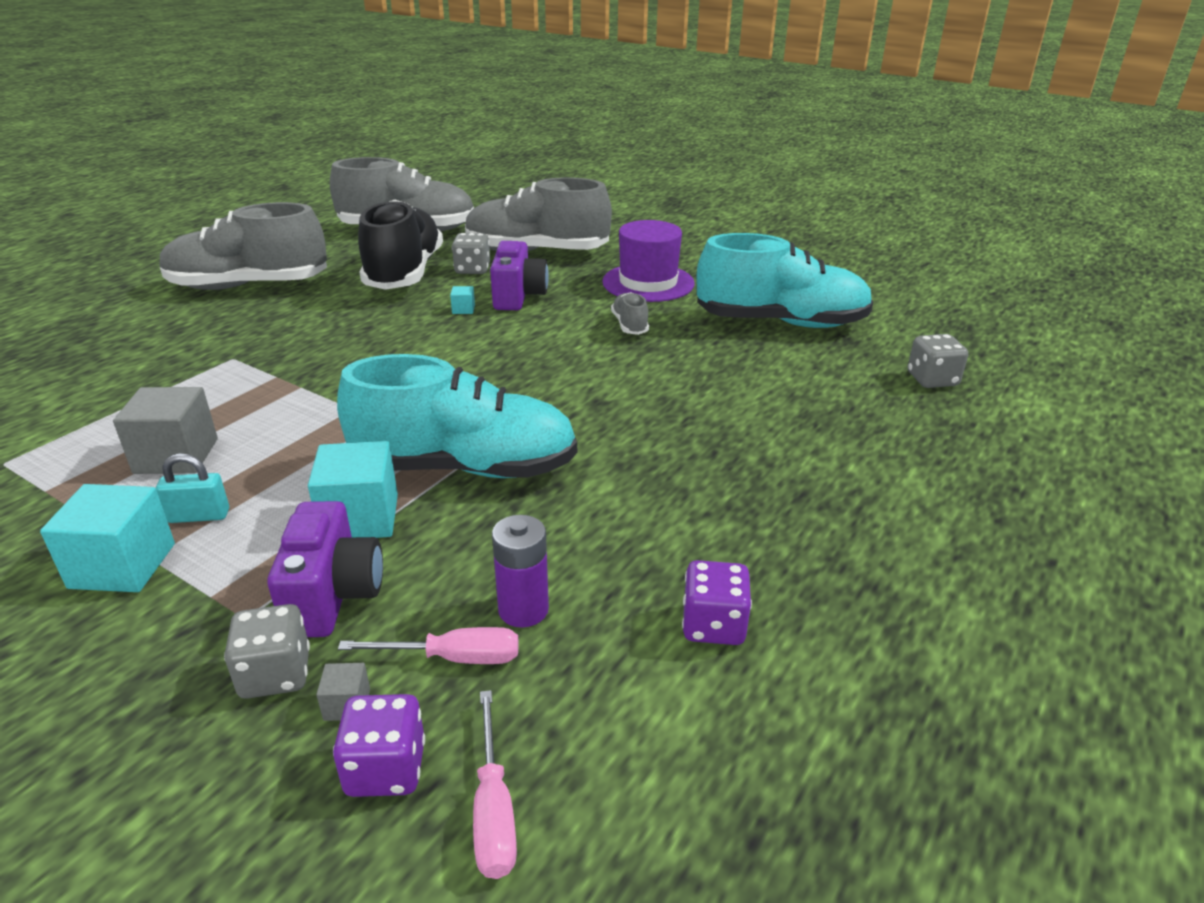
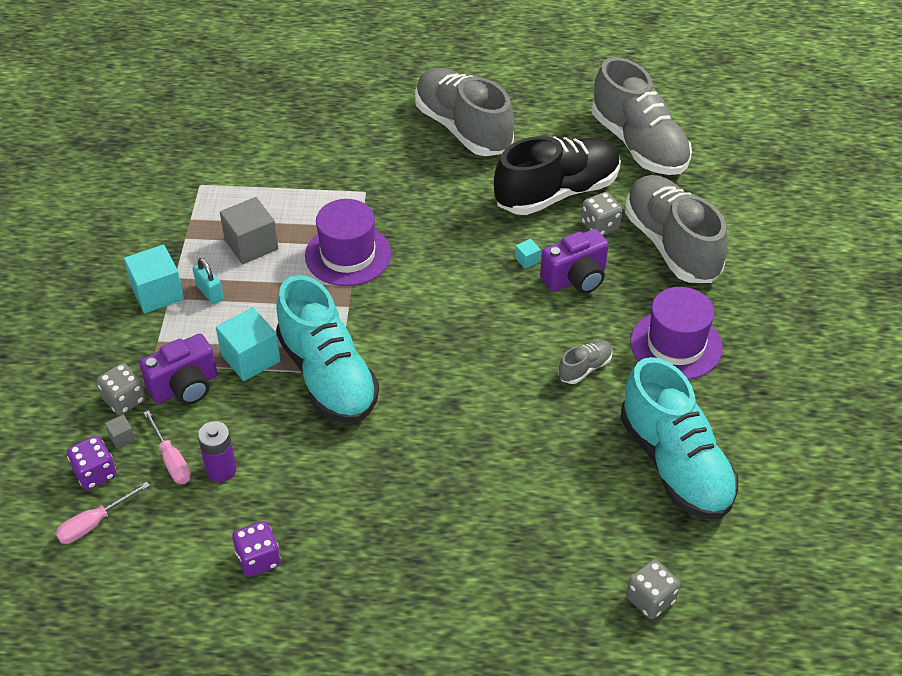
camera: 60 degrees right, 15 degrees up
none -> purple hat [305,199,391,286]

